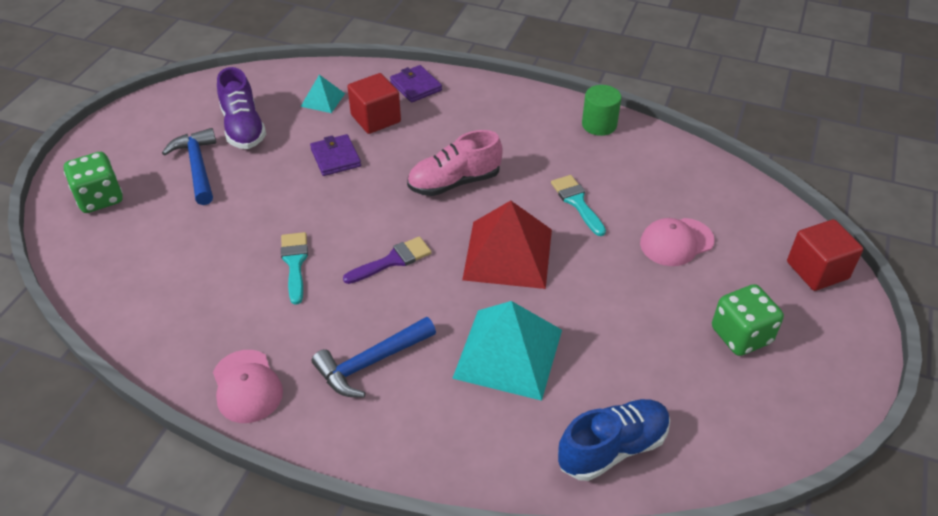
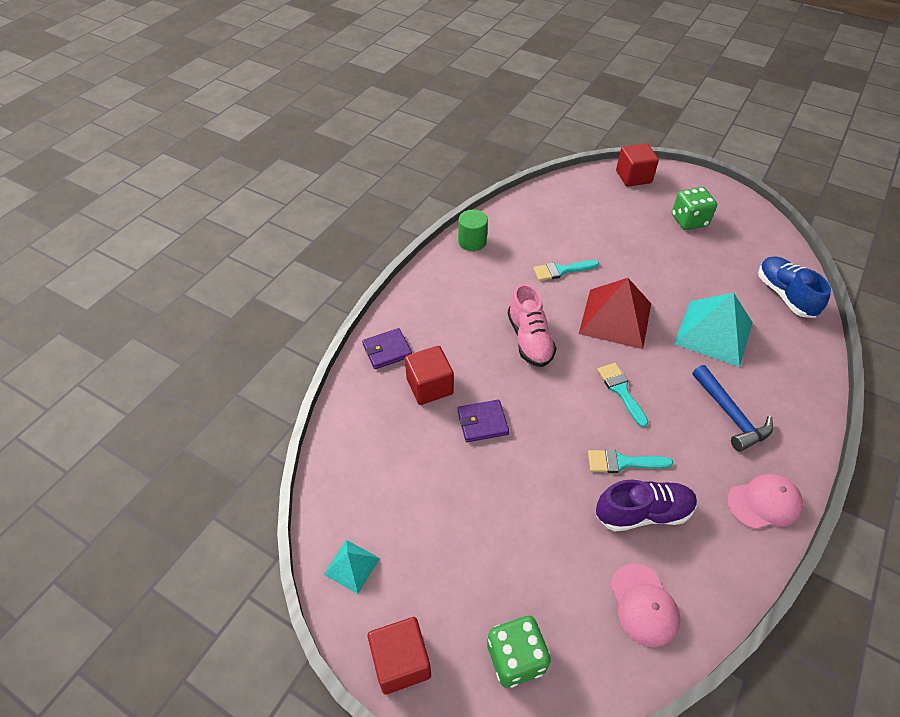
camera: 80 degrees left, 5 degrees up
blue hammer [162,128,216,205] -> none
purple shoe [217,67,266,149] -> purple shoe moved to [596,480,697,532]
turquoise pyramid [300,75,345,113] -> turquoise pyramid moved to [324,540,380,594]
purple brush [343,236,432,284] -> turquoise brush [597,363,649,428]
pink cap [640,218,714,266] -> pink cap moved to [610,564,680,647]
none -> red cube [368,617,431,694]

